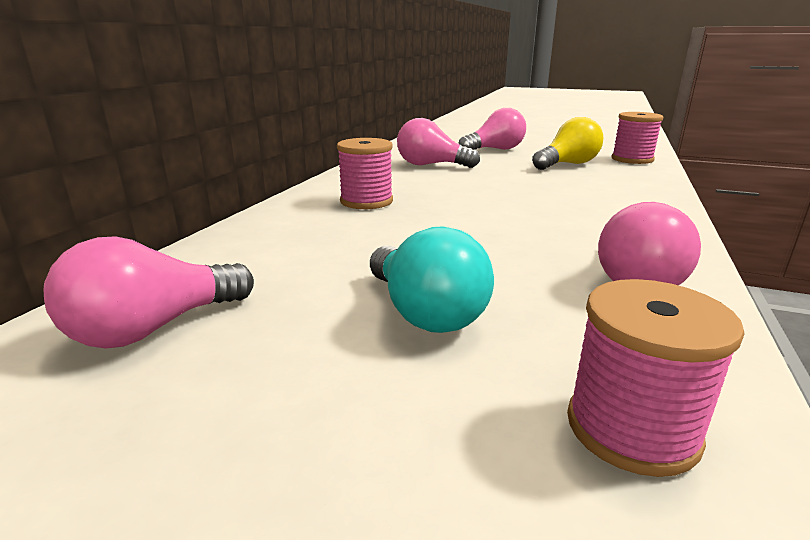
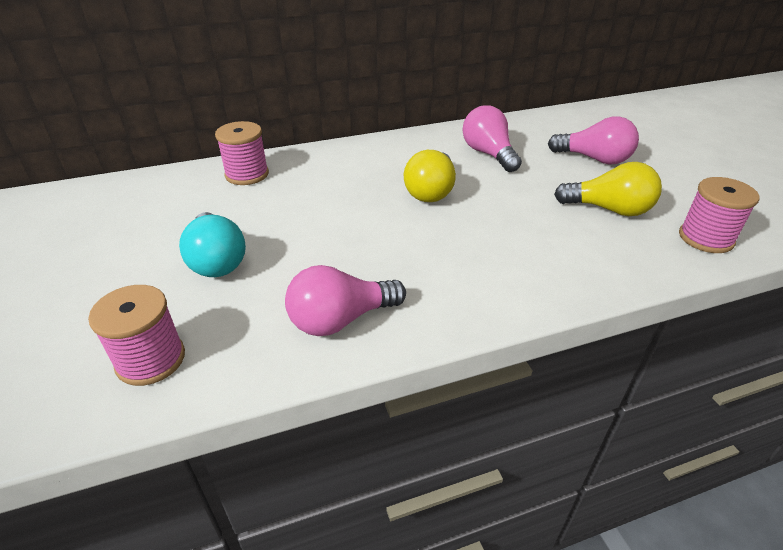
camera: 50 degrees right, 15 degrees up
pink light bulb [44,236,254,348] -> none
pink spool [337,138,393,209] -> pink spool moved to [215,121,269,185]
turquoise light bulb [370,226,494,333] -> turquoise light bulb turned 45 degrees counterclockwise [179,212,246,277]
none -> yellow light bulb [404,150,456,202]

